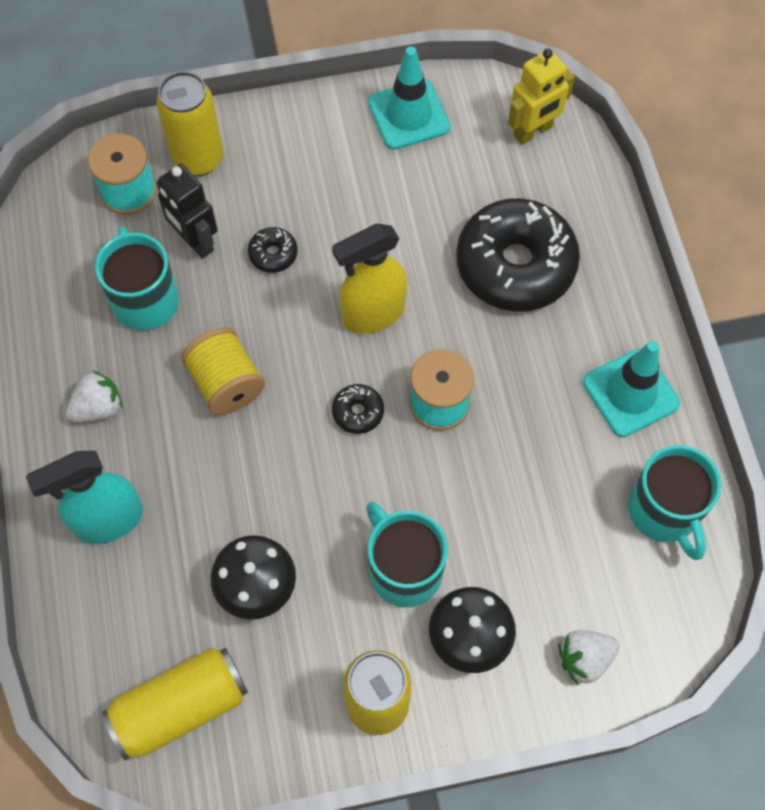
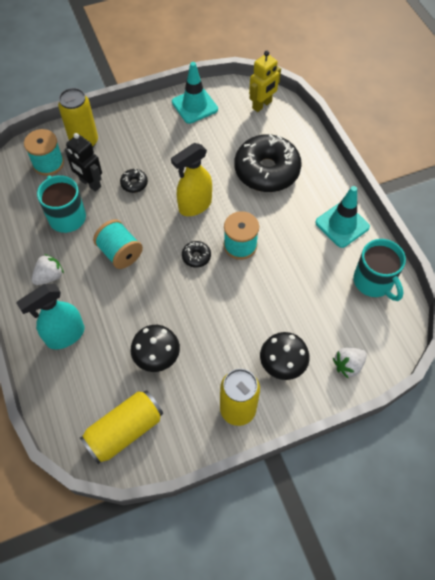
camera: 10 degrees left, 5 degrees down
yellow spool [181,327,265,415] -> turquoise spool [93,219,143,269]
turquoise mug [366,502,448,607] -> none

